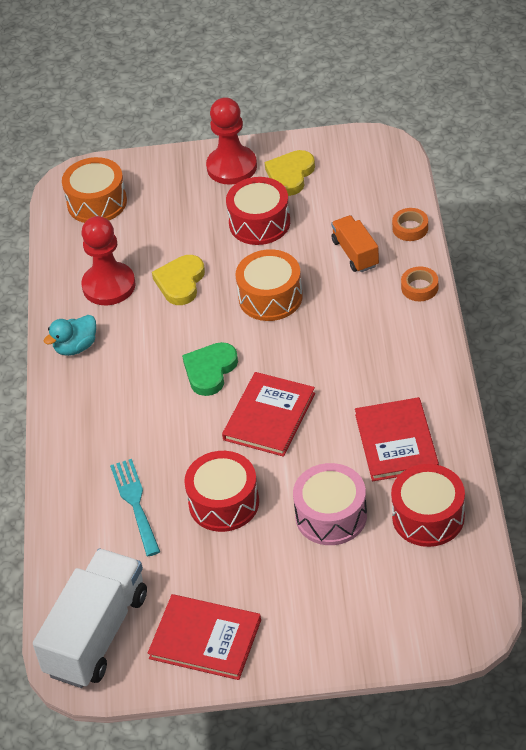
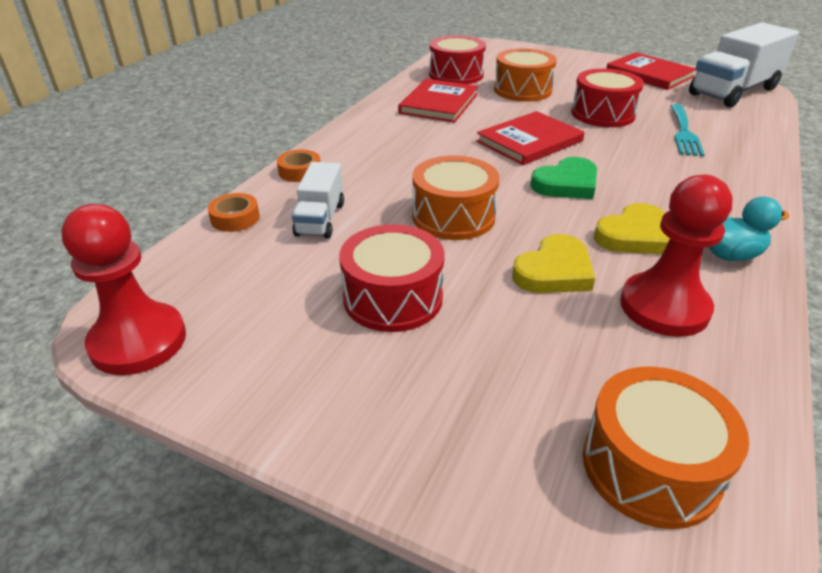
camera: 155 degrees left, 10 degrees down
red pawn [206,97,257,185] -> red pawn moved to [61,204,186,375]
yellow heart [265,150,315,196] -> yellow heart moved to [594,203,670,254]
pink drum [293,463,367,545] -> orange drum [494,48,557,102]
orange truck [331,215,379,272] -> white truck [292,162,344,238]

